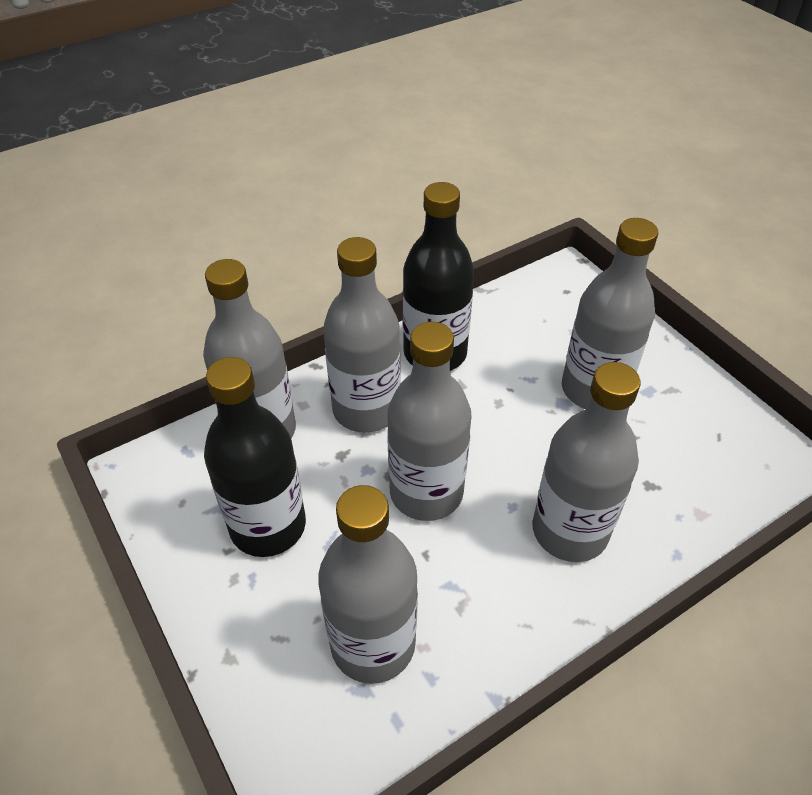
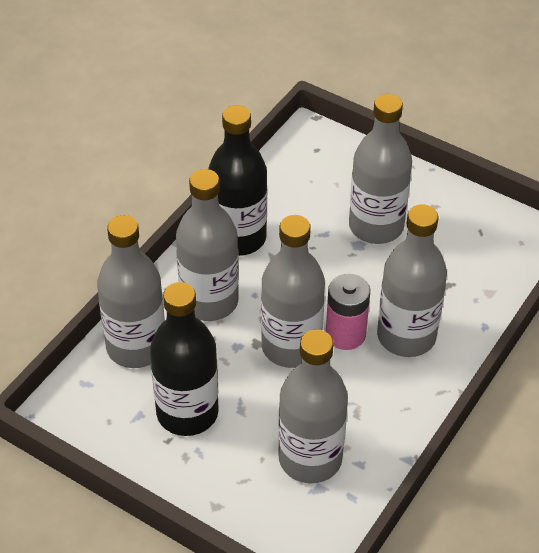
camera: 25 degrees left, 0 degrees up
none -> pink battery [326,274,370,350]

